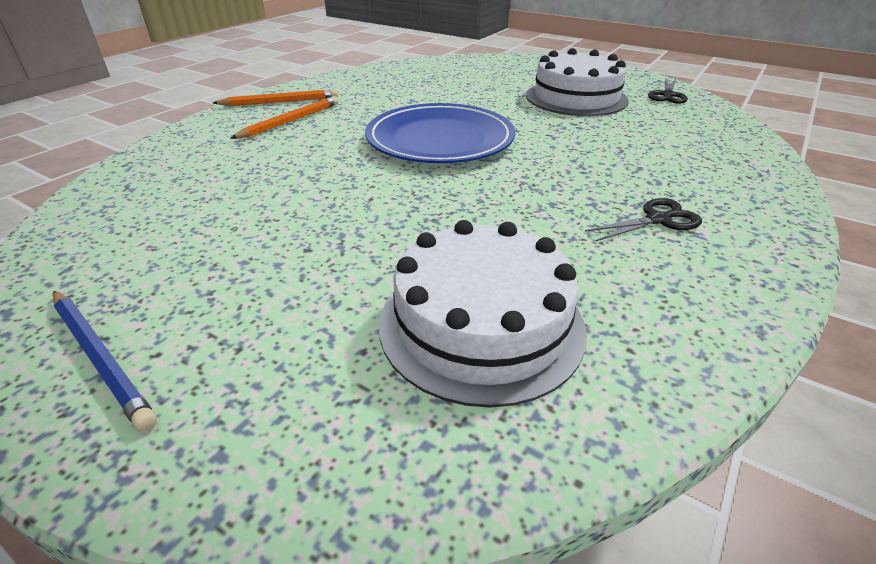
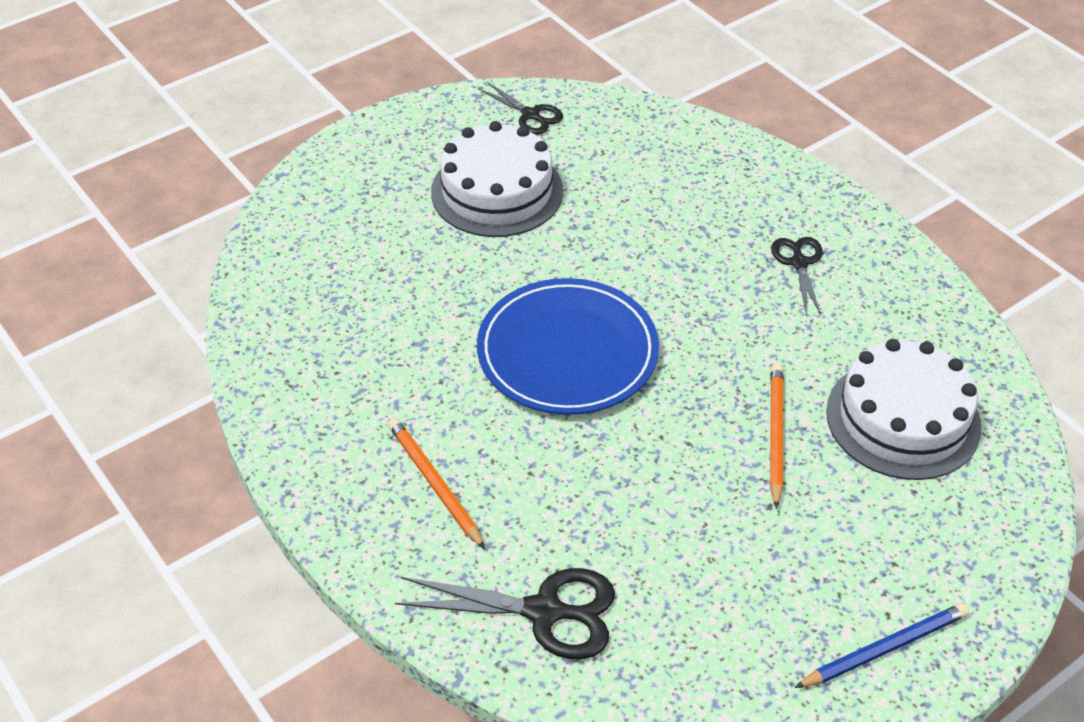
camera: 70 degrees left, 10 degrees up
orange pencil [213,89,338,106] -> orange pencil moved to [770,363,783,509]
none -> black scissors [395,568,615,660]

